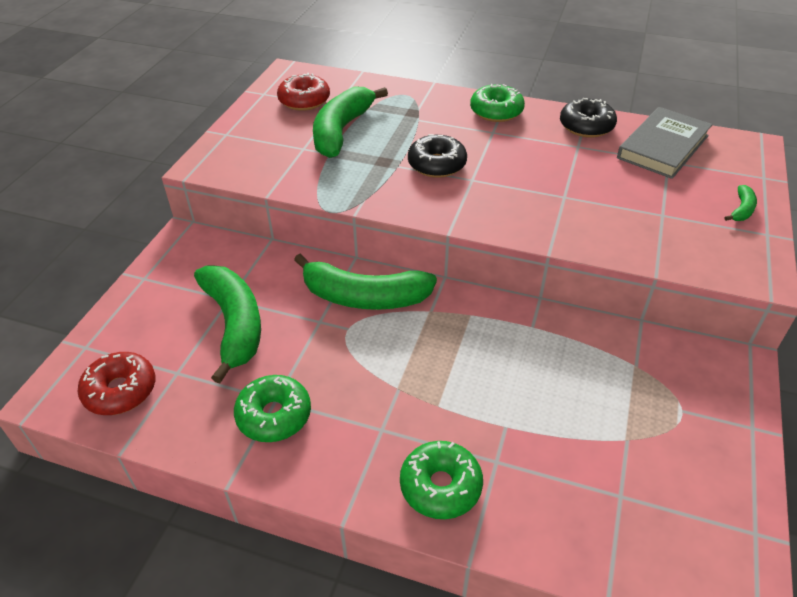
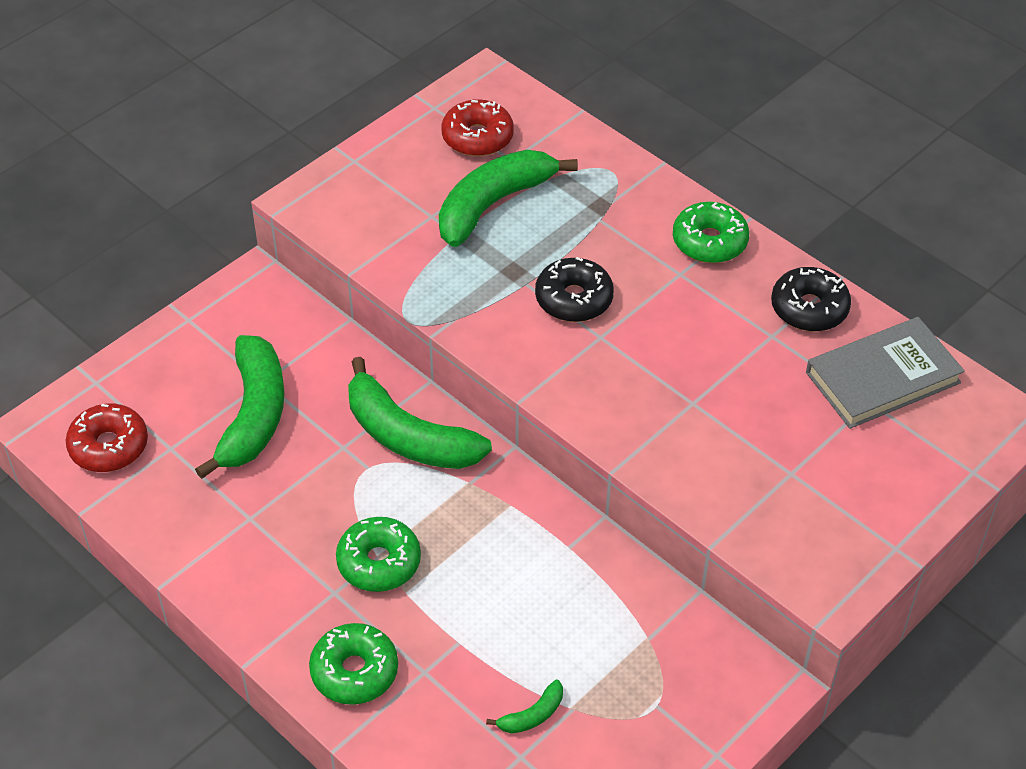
camera: 25 degrees right, 5 degrees up
green donut [234,375,311,442] -> green donut moved to [336,517,421,592]
green banana [724,185,757,221] -> green banana moved to [486,680,563,734]

